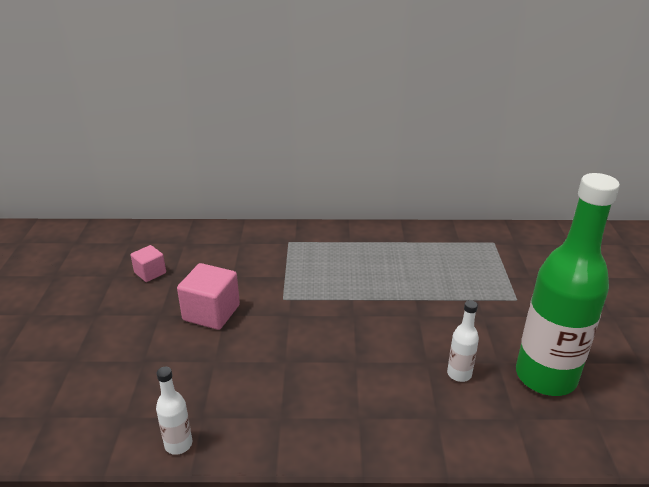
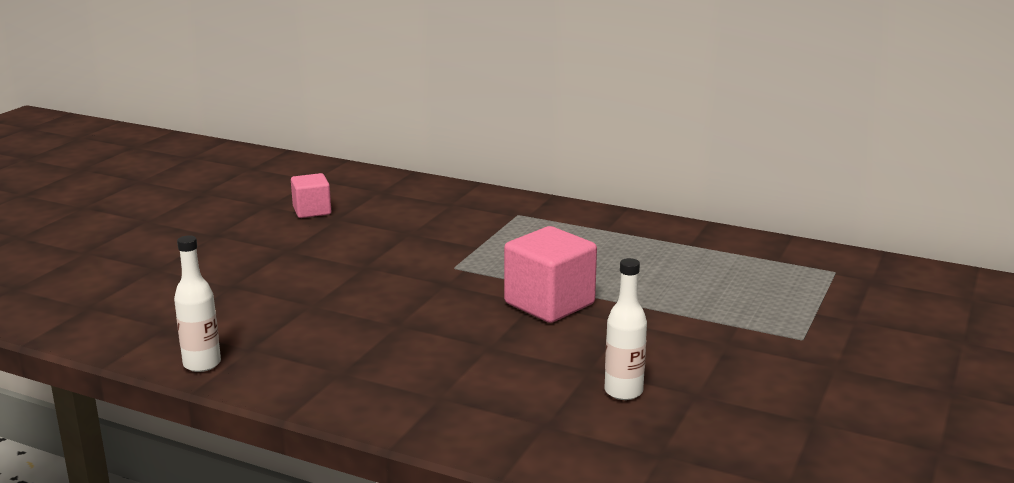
camera: 25 degrees right, 10 degrees down
pink cube [177,263,240,330] -> pink cube moved to [504,226,597,323]
green bottle [516,173,620,396] -> none

